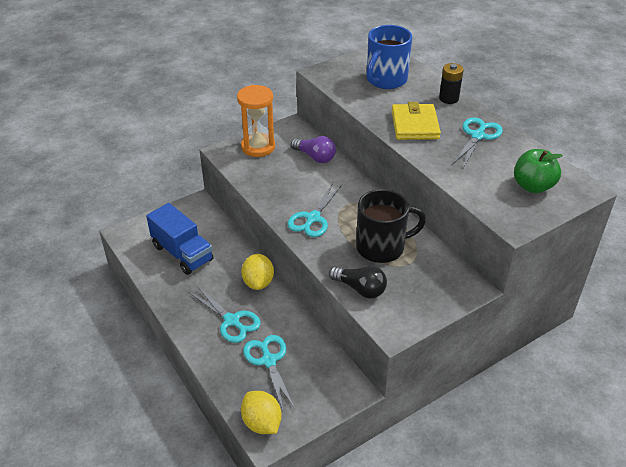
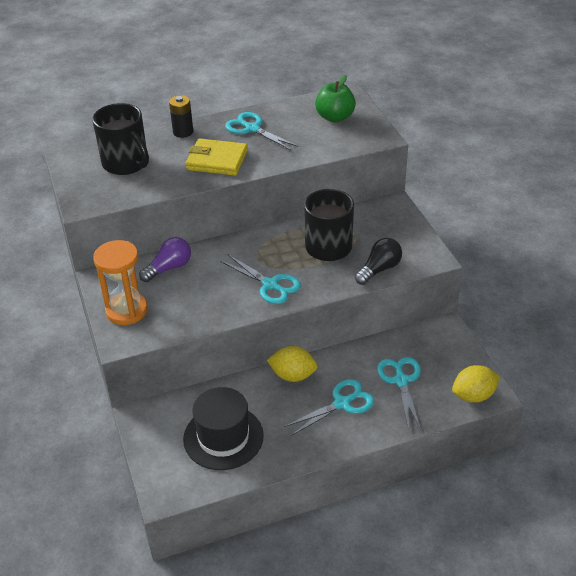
camera: 75 degrees left, 0 degrees up
blue truck [146,203,213,275] -> black hat [183,387,264,470]
turquoise scissors [243,335,295,411] -> turquoise scissors turned 90 degrees clockwise [377,357,421,430]
blue mug [367,25,412,89] -> black mug [92,103,149,175]

